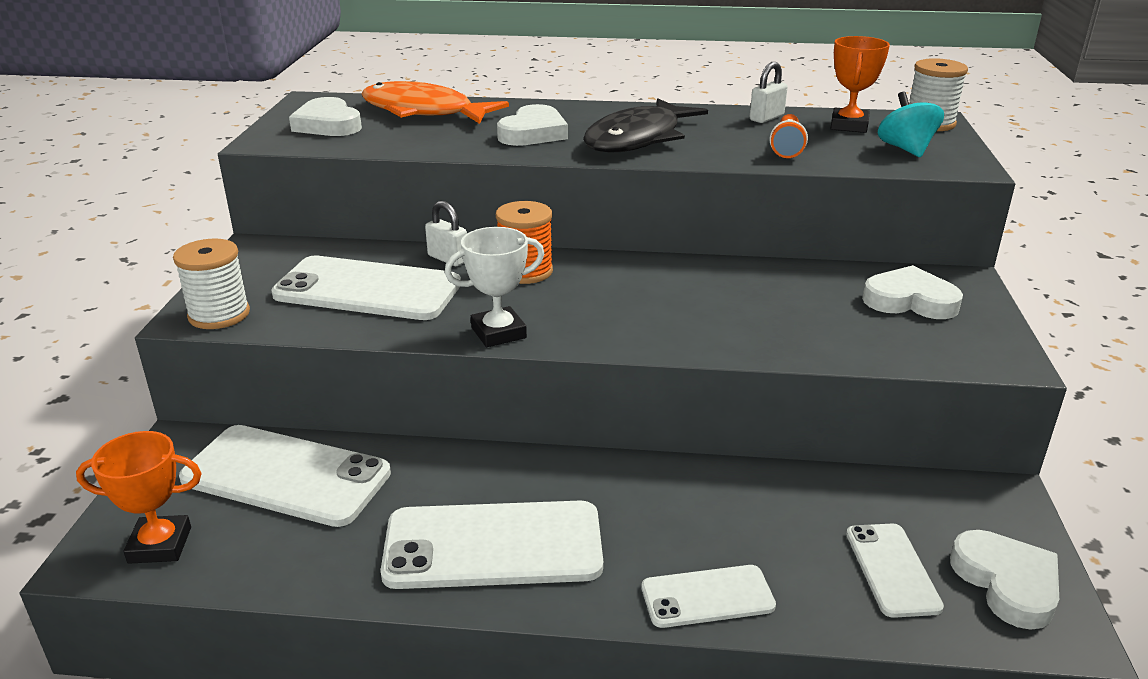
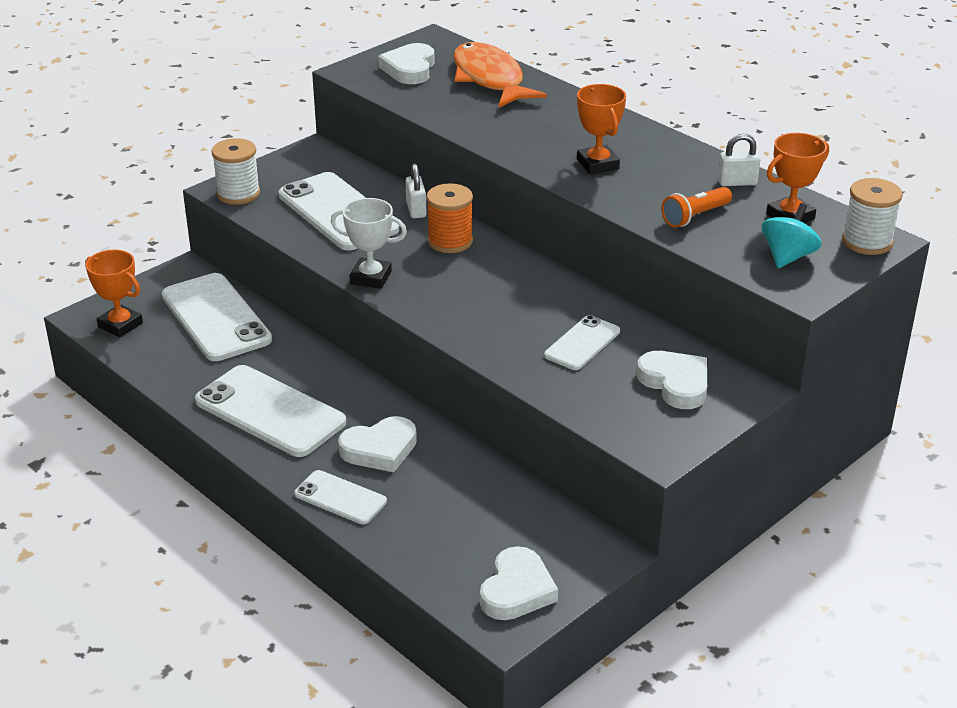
camera: 40 degrees right, 5 degrees up
white heart [497,104,568,146] -> white heart moved to [338,416,417,472]
black fish [583,99,708,153] -> orange trophy [577,84,626,174]
white phone [846,524,944,618] -> white phone moved to [544,315,620,370]

